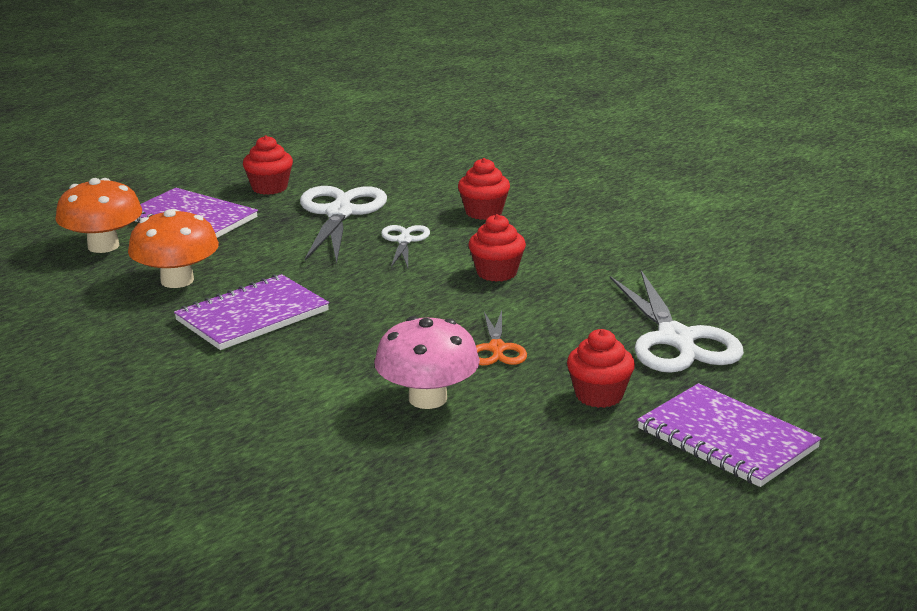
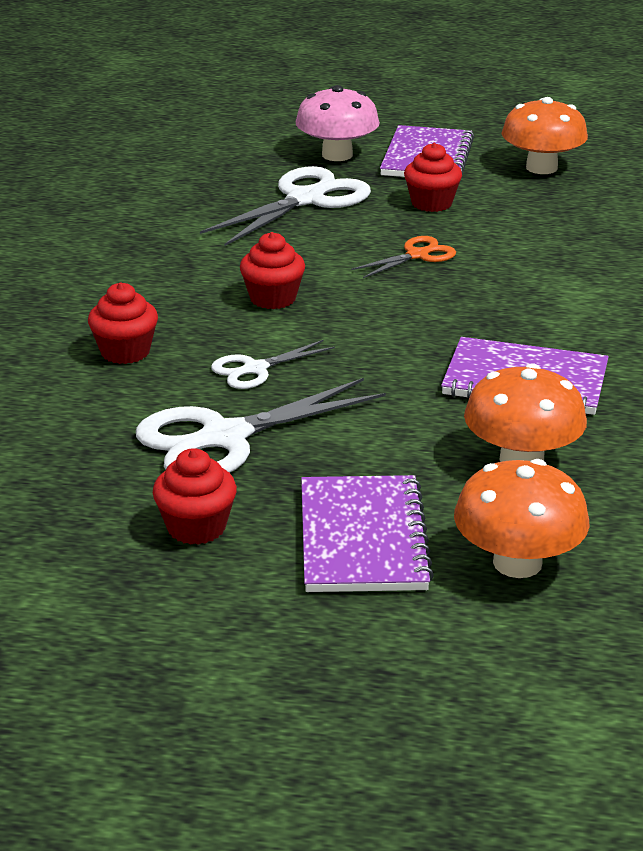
camera: 125 degrees left, 5 degrees up
pink mushroom [374,316,480,409] -> pink mushroom moved to [296,85,380,161]
none -> orange mushroom [501,97,588,174]

